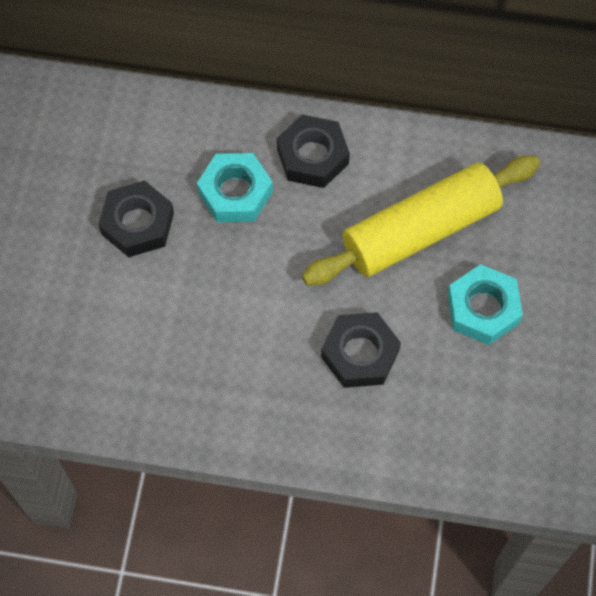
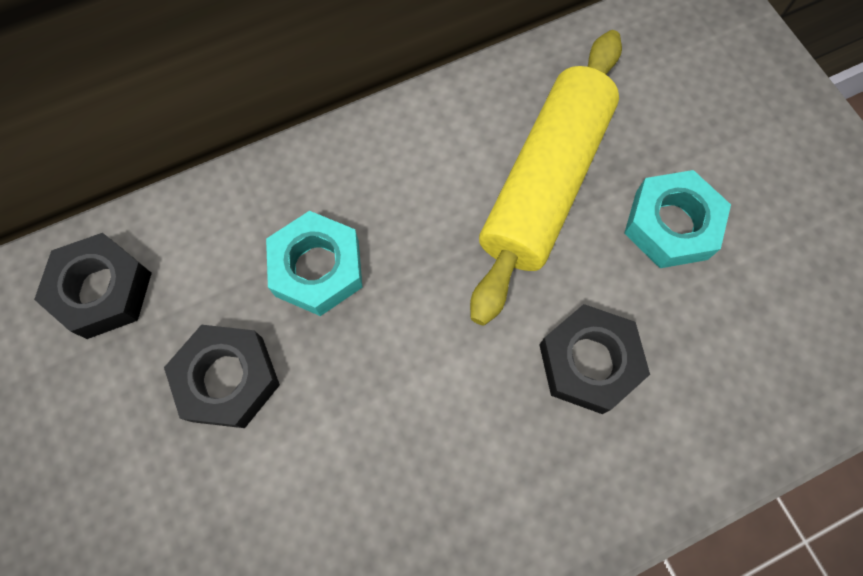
camera: 35 degrees left, 5 degrees up
black nut [277,115,350,188] -> black nut moved to [34,233,152,339]

